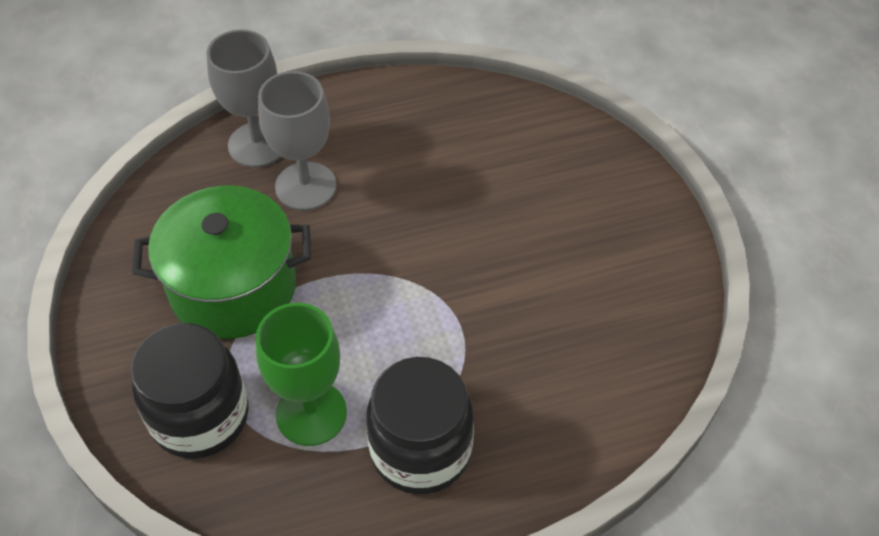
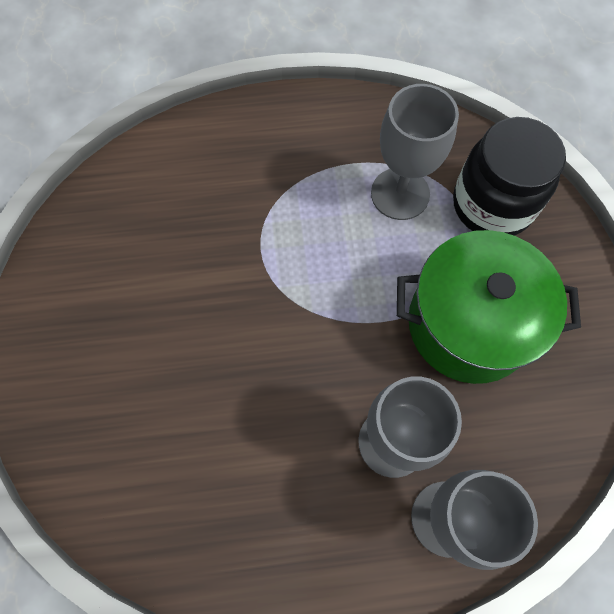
camera: 170 degrees left, 15 degrees up
green goblet [256,303,347,446] -> grey goblet [371,84,459,220]
black jar [366,357,474,494] -> none

